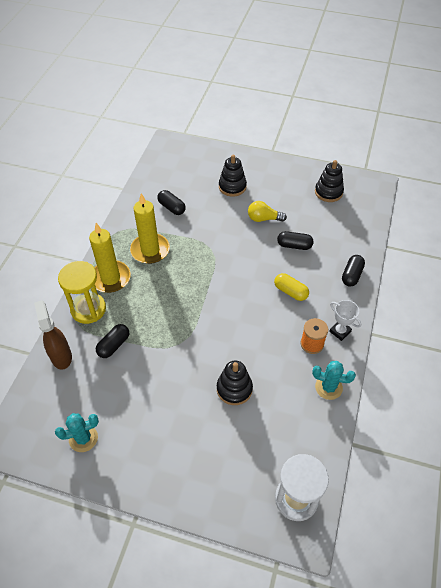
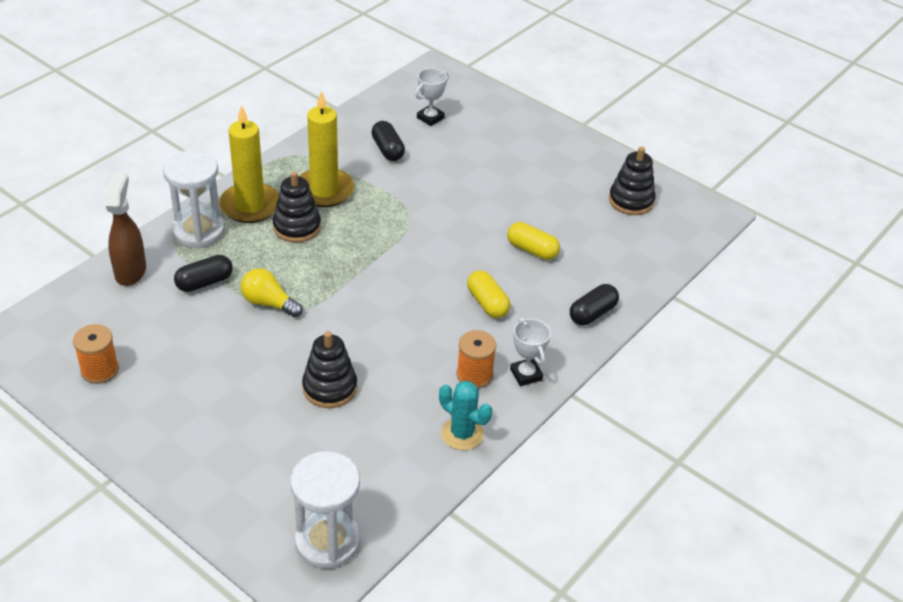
camera: 20 degrees right, 10 degrees down
turquoise cactus [55,413,99,452] -> orange spool [73,324,119,384]
yellow hourglass [58,261,106,324] -> white hourglass [163,150,225,248]
black stacking toy [219,155,247,197] -> black stacking toy moved to [273,171,321,243]
yellow light bulb [248,201,287,222] -> yellow light bulb moved to [241,268,303,317]
black capsule [277,231,314,250] -> yellow capsule [507,222,560,260]
none -> white trophy [415,68,449,126]

